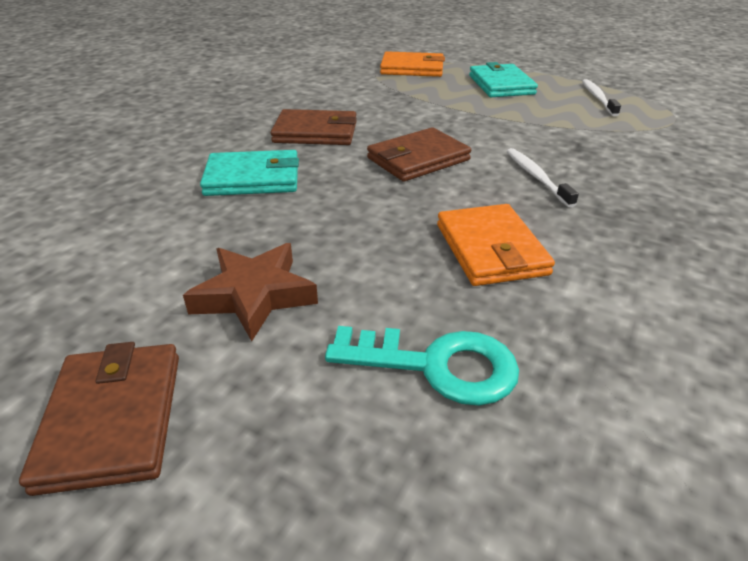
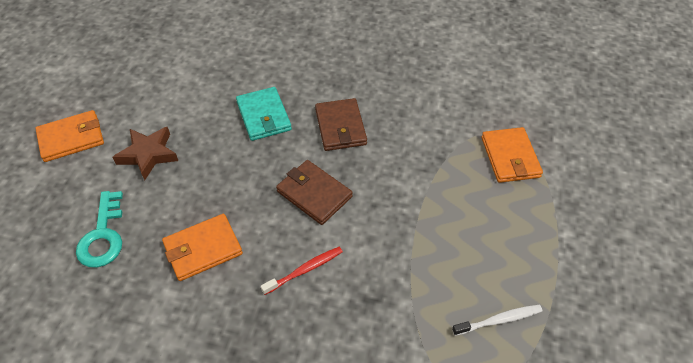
camera: 75 degrees right, 15 degrees up
brown wallet [19,342,179,496] -> orange wallet [35,110,104,162]
turquoise wallet [469,62,538,97] -> none
white toothbrush [506,148,579,208] -> red toothbrush [261,247,343,295]

